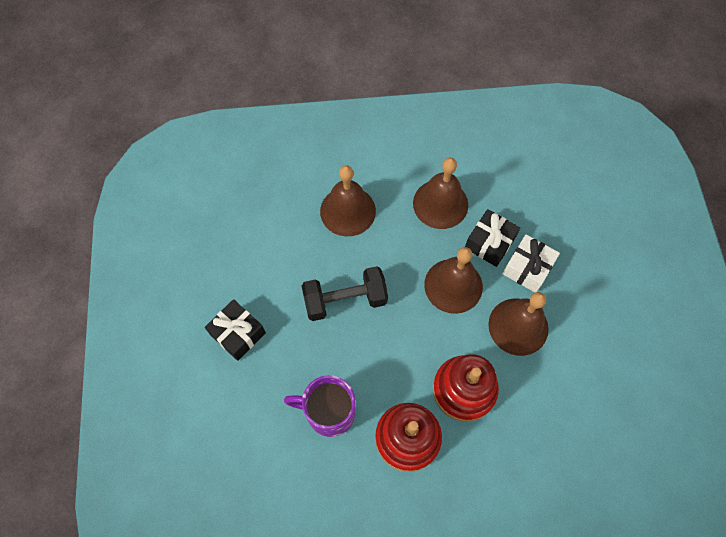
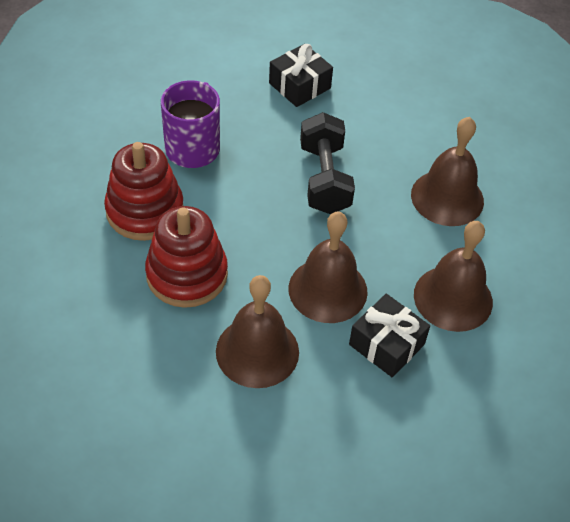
camera: 95 degrees right, 15 degrees down
white gift [503,235,560,292] -> none

